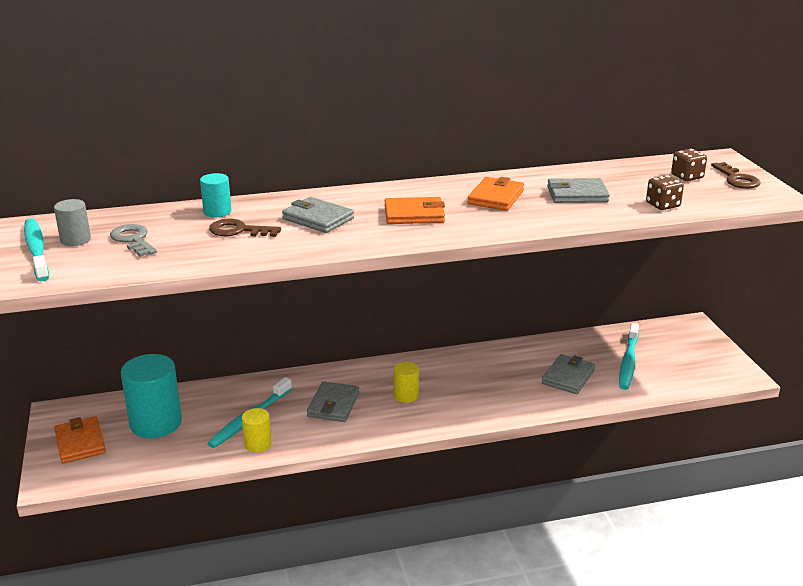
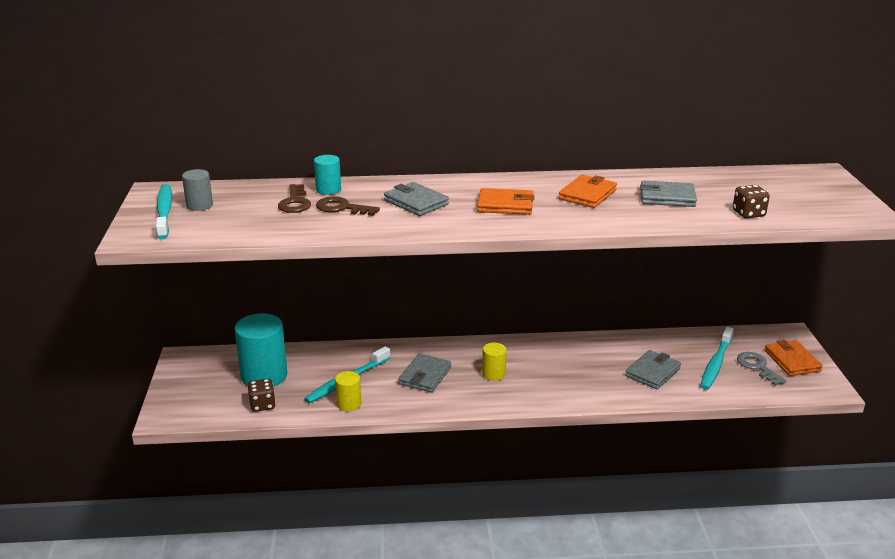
camera: 10 degrees right, 0 degrees up
orange wallet [54,416,106,464] -> orange wallet moved to [765,340,823,376]
grey key [110,224,157,257] -> grey key moved to [737,352,786,386]
brown dice [671,149,707,181] -> brown dice moved to [247,379,276,412]
brown key [711,162,761,189] -> brown key moved to [278,184,311,213]

